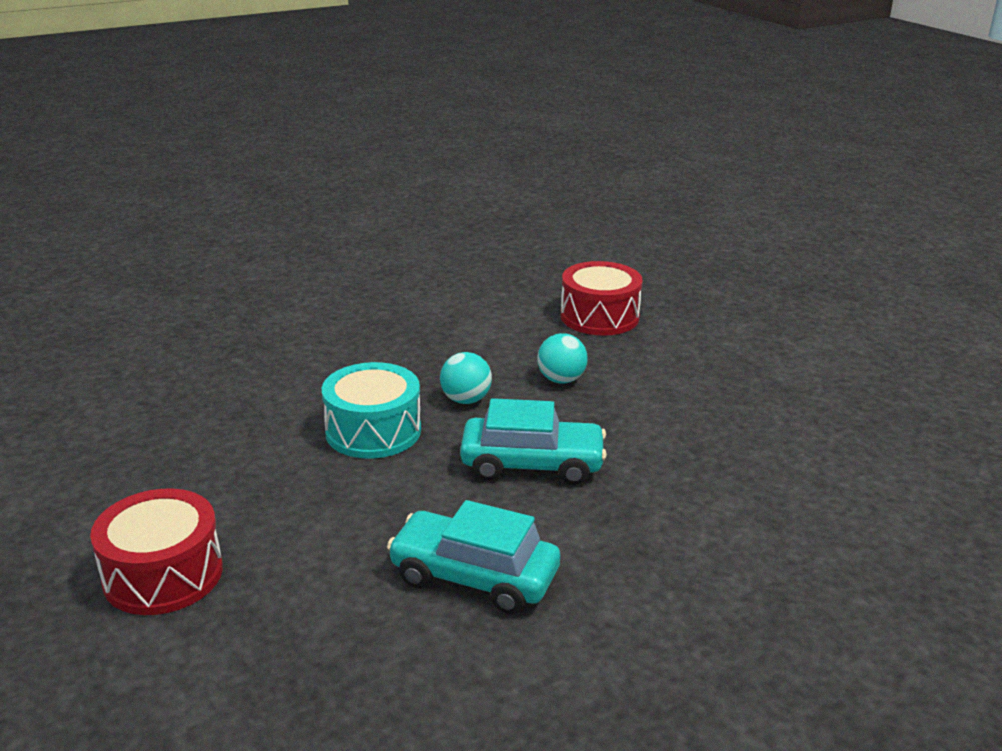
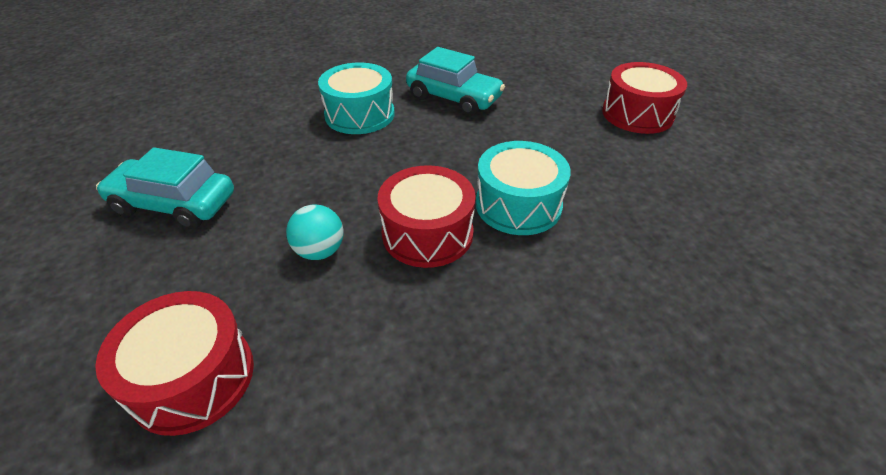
camera: 170 degrees left, 15 degrees up
turquoise ball [440,352,492,404] -> red drum [377,165,476,268]
turquoise car [460,398,607,485] -> turquoise car moved to [96,147,234,229]
none -> turquoise drum [318,63,395,134]

